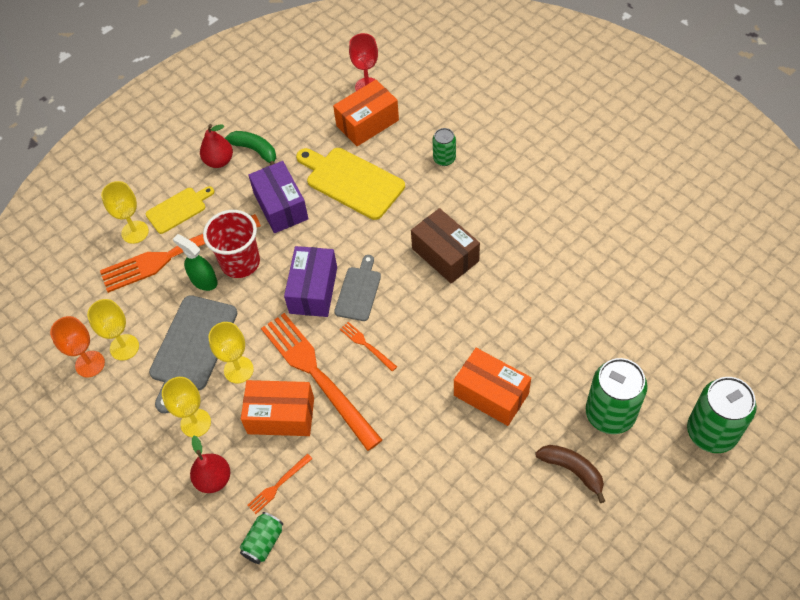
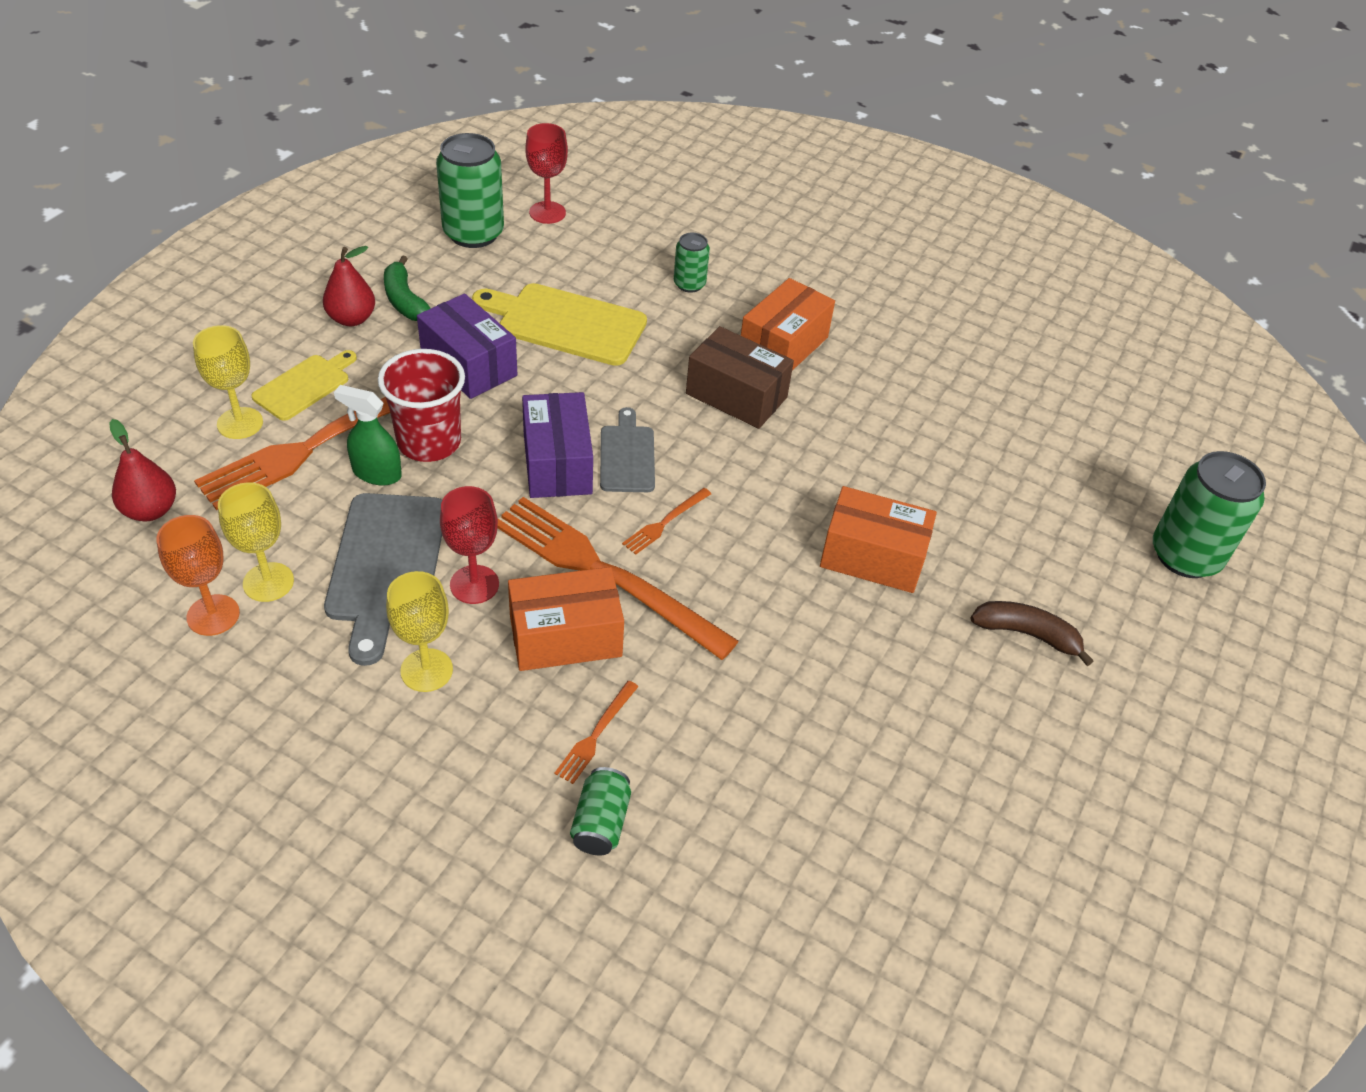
camera: 25 degrees left, 10 degrees down
red pear [190,436,230,493] -> red pear moved to [109,419,176,521]
yellow goblet [208,322,254,383] -> red goblet [440,486,499,604]
green banana [225,131,276,165] -> green banana turned 135 degrees counterclockwise [384,255,431,321]
orange box [333,80,399,146] -> orange box moved to [741,278,835,371]
orange fork [340,322,397,372] -> orange fork turned 75 degrees counterclockwise [622,488,711,555]
green can [586,358,648,434] -> green can moved to [436,133,504,248]

